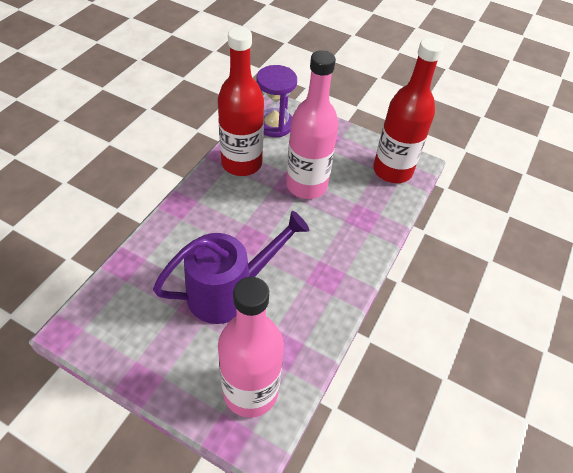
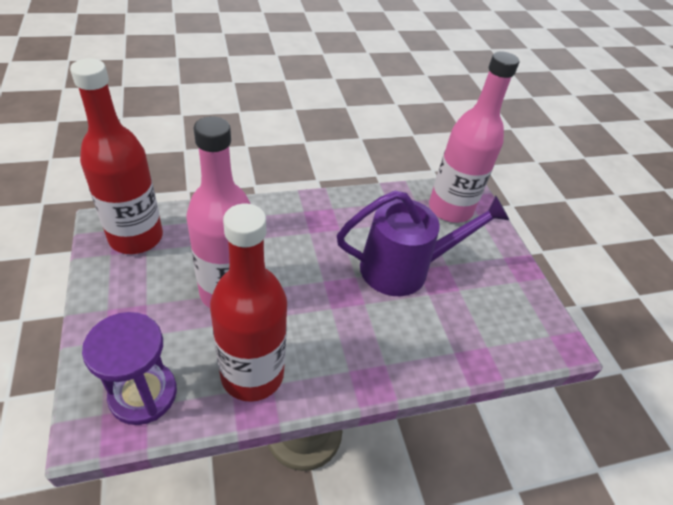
camera: 135 degrees left, 5 degrees down
purple watering can [153,211,309,324] -> purple watering can turned 150 degrees clockwise [337,191,509,296]

